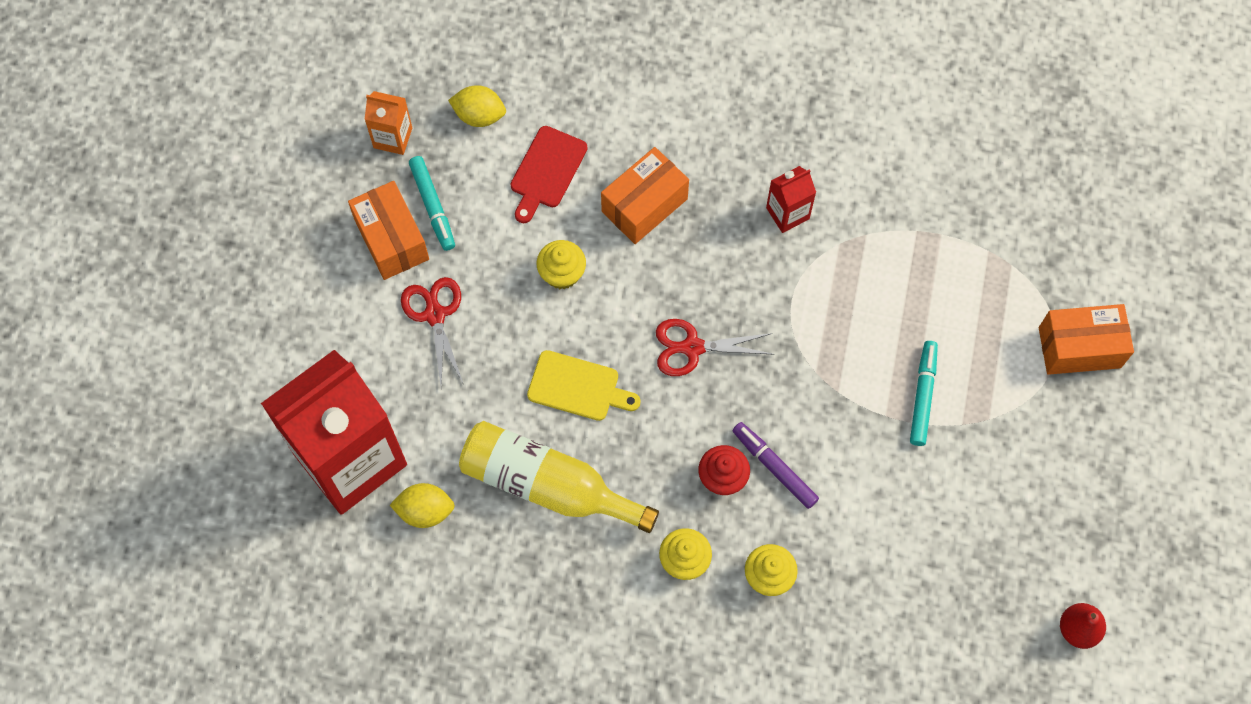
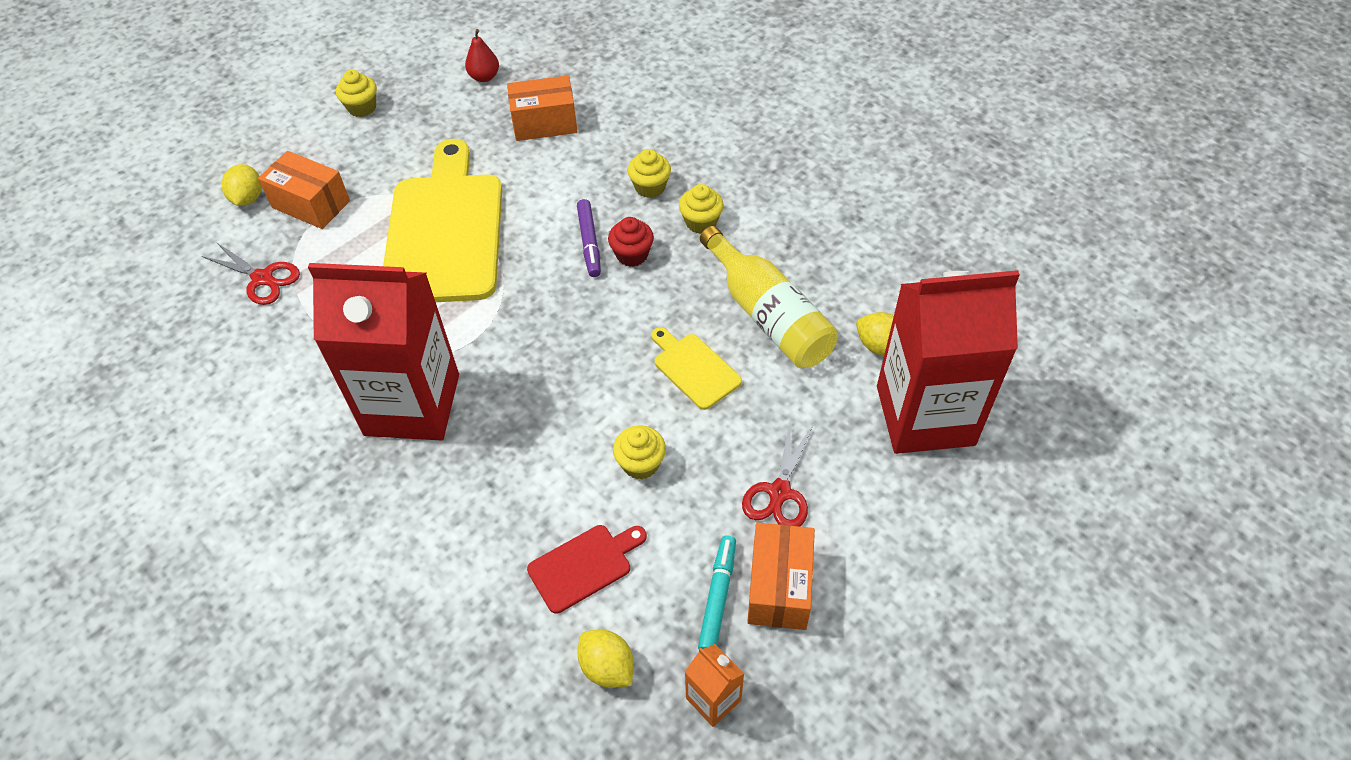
camera: 145 degrees left, 15 degrees down
orange box [601,147,689,244] -> orange box moved to [507,76,578,141]
red scissors [656,319,773,376] -> red scissors moved to [202,242,300,305]
red carton [766,166,816,233] -> red carton [308,263,459,440], size x2.44
turquoise marker [910,341,938,446] -> yellow cutting board [383,139,502,302]
none -> yellow lemon [221,164,262,206]
none -> yellow cupcake [336,70,377,117]

